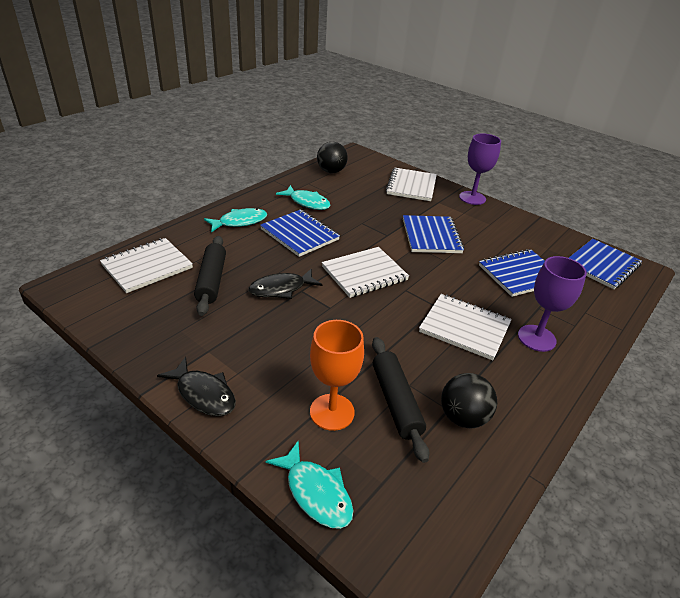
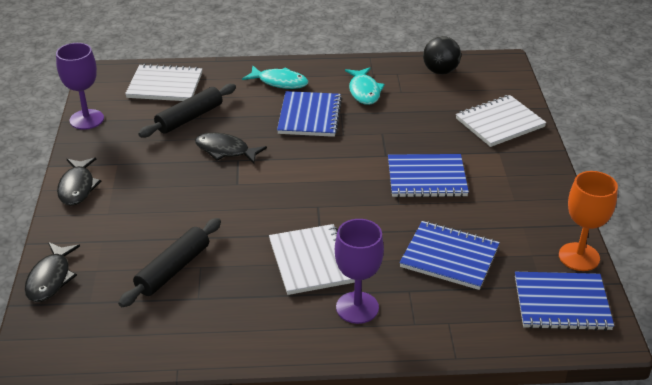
camera: 50 degrees right, 0 degrees up
turquoise fish [266,441,353,529] -> black fish [25,242,80,302]
orange goblet [310,320,364,431] -> orange goblet moved to [559,171,618,271]
white notebook [322,247,409,298] -> none
blue notebook [403,215,464,253] -> blue notebook turned 45 degrees clockwise [388,154,469,198]
black ball [441,373,497,429] -> none
purple goblet [459,133,501,205] -> purple goblet moved to [56,43,104,130]

